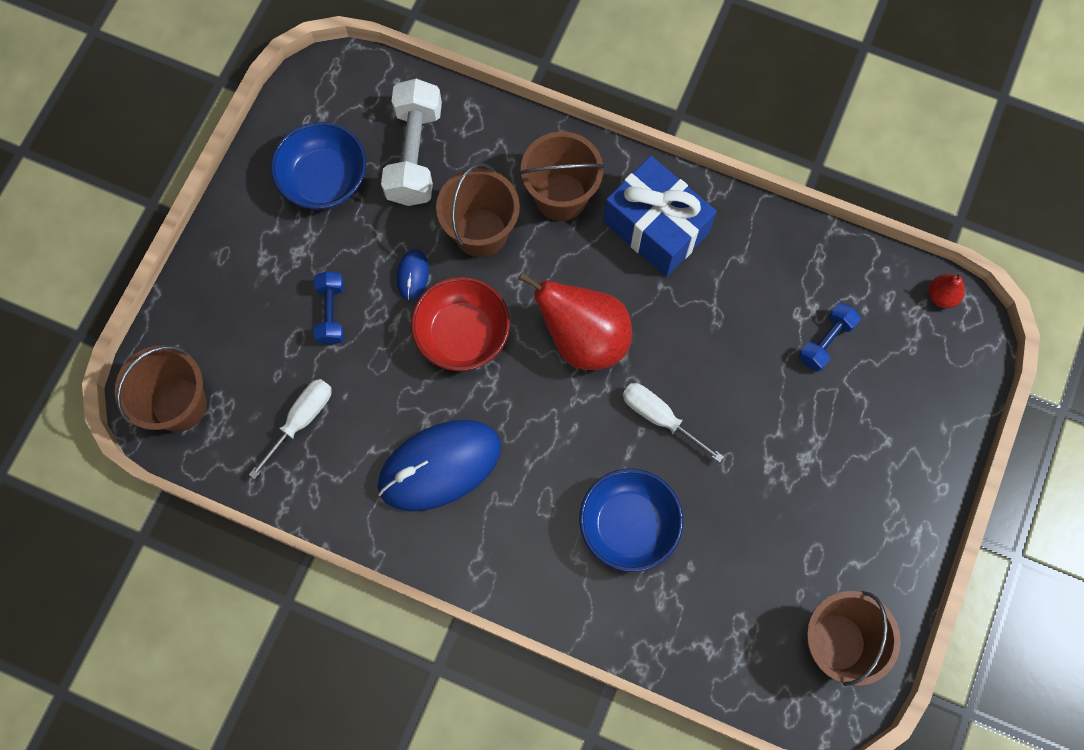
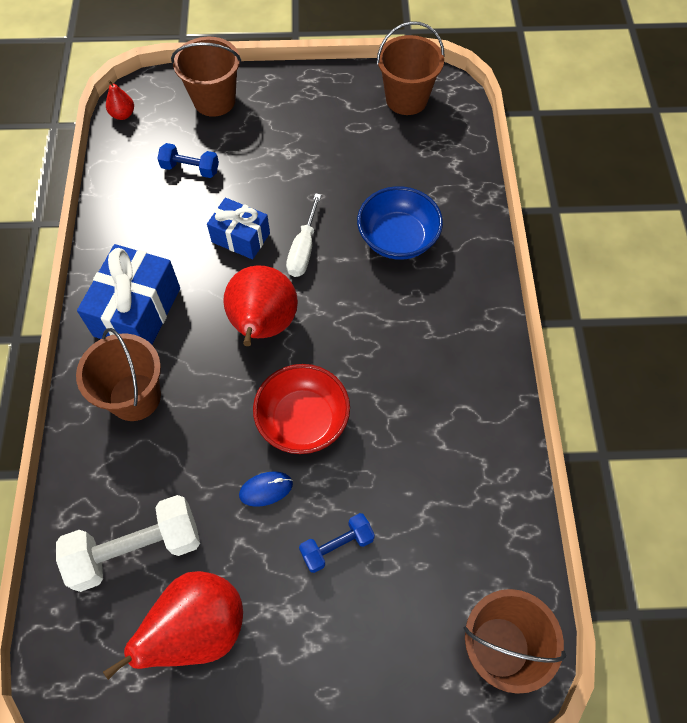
camera: 115 degrees left, 10 degrees down
white screwdriver [249,379,332,479] -> none
blue bowl [271,122,366,210] -> red pear [103,571,243,680]
blue mouse [378,420,501,512] -> none
brown bucket [436,163,520,258] -> brown bucket moved to [171,37,241,117]
none -> blue gift [207,198,270,259]

